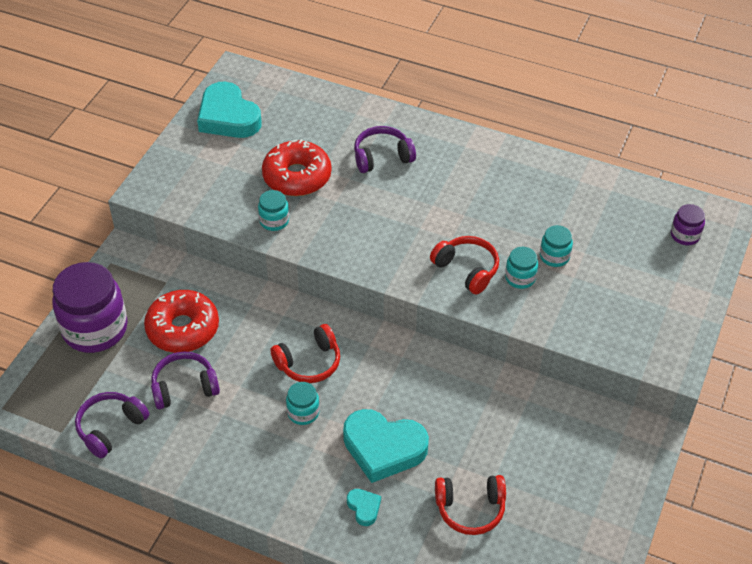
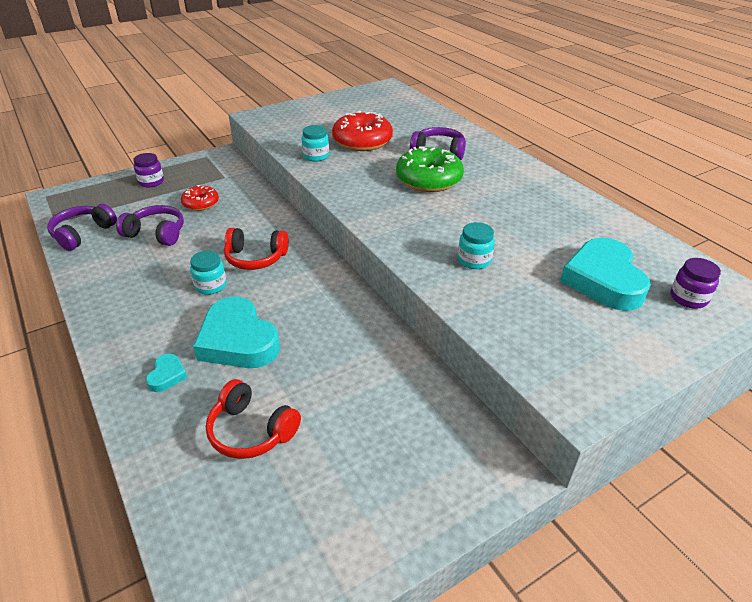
camera: 35 degrees right, 10 degrees down
purple jar [52,262,127,353] -> purple jar [133,153,164,187], size x0.47
purple headphones [75,392,150,458] -> purple headphones turned 45 degrees counterclockwise [47,204,117,251]
red donut [144,290,219,353] -> red donut [181,185,219,211], size x0.58
turquoise heart [197,82,262,138] -> turquoise heart moved to [560,238,651,311]
red headphones [430,236,499,294] -> none
turquoise jar [540,225,573,267] -> none
none -> green donut [396,147,464,192]

